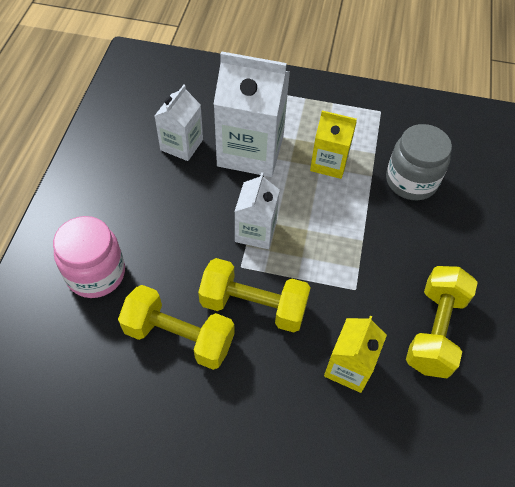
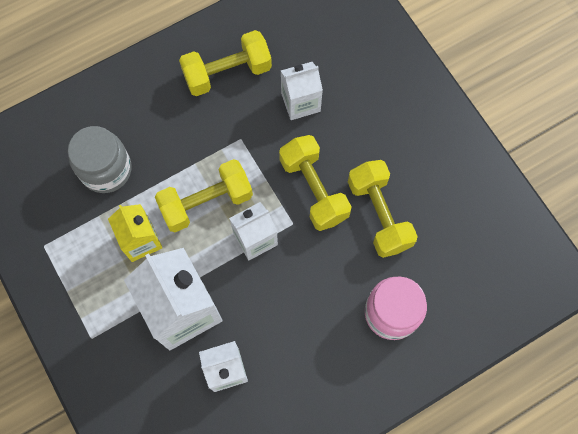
camera: 130 degrees left, 15 degrees up
yellow carton [324,316,387,393] -> white carton [281,62,323,120]
none -> yellow dumbbell [155,159,253,232]

